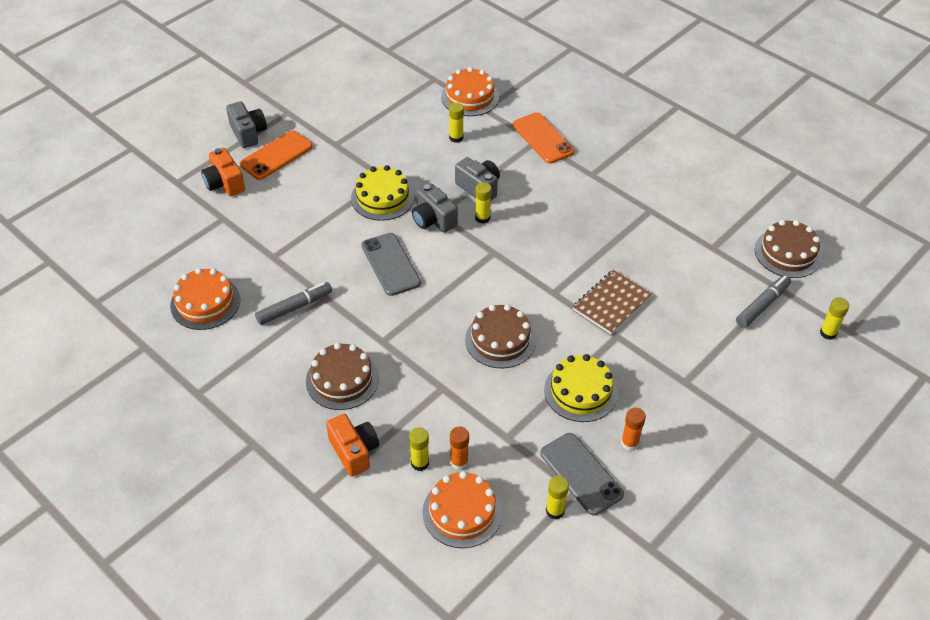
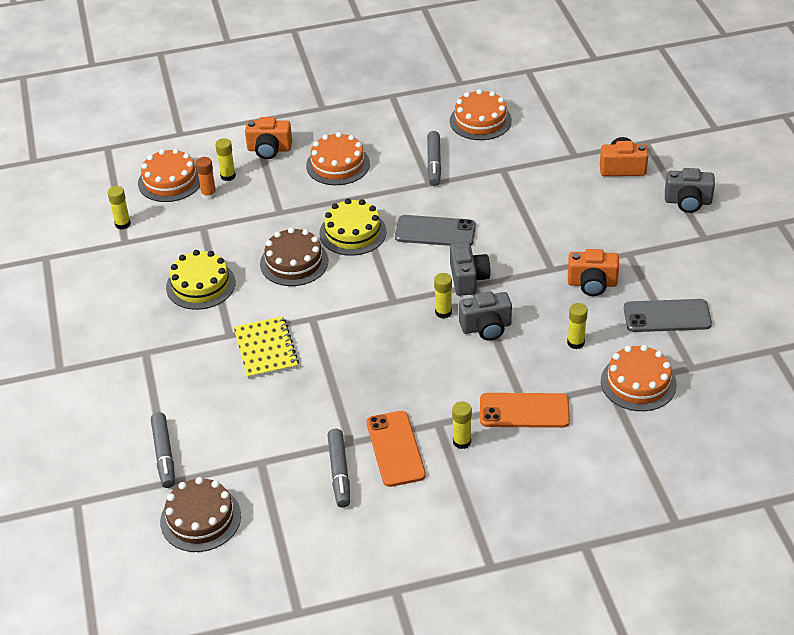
camera: 125 degrees right, 5 degrees down
orange phone [240,130,313,180] -> orange phone moved to [367,411,426,487]
brown cake [306,343,379,410] -> orange cake [306,132,370,185]
yellow cake [351,165,414,221] -> yellow cake moved to [319,199,387,256]
grey camera [412,183,458,233] -> grey camera turned 90 degrees clockwise [450,242,490,296]
grey phone [540,433,624,515] -> grey phone moved to [624,299,712,332]
brown notebook [573,270,652,334] -> yellow notebook [234,316,299,379]
orange glue stick [621,407,646,451] -> none
yellow glue stick [820,297,849,340] -> yellow glue stick moved to [452,401,472,449]
none -> grey marker [328,429,350,507]
none -> orange camera [568,249,619,296]

